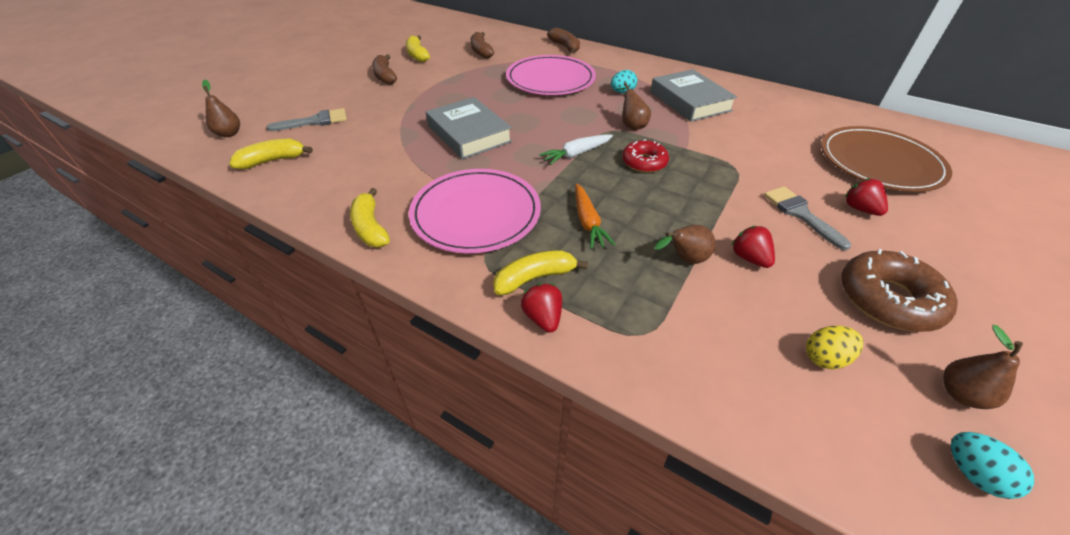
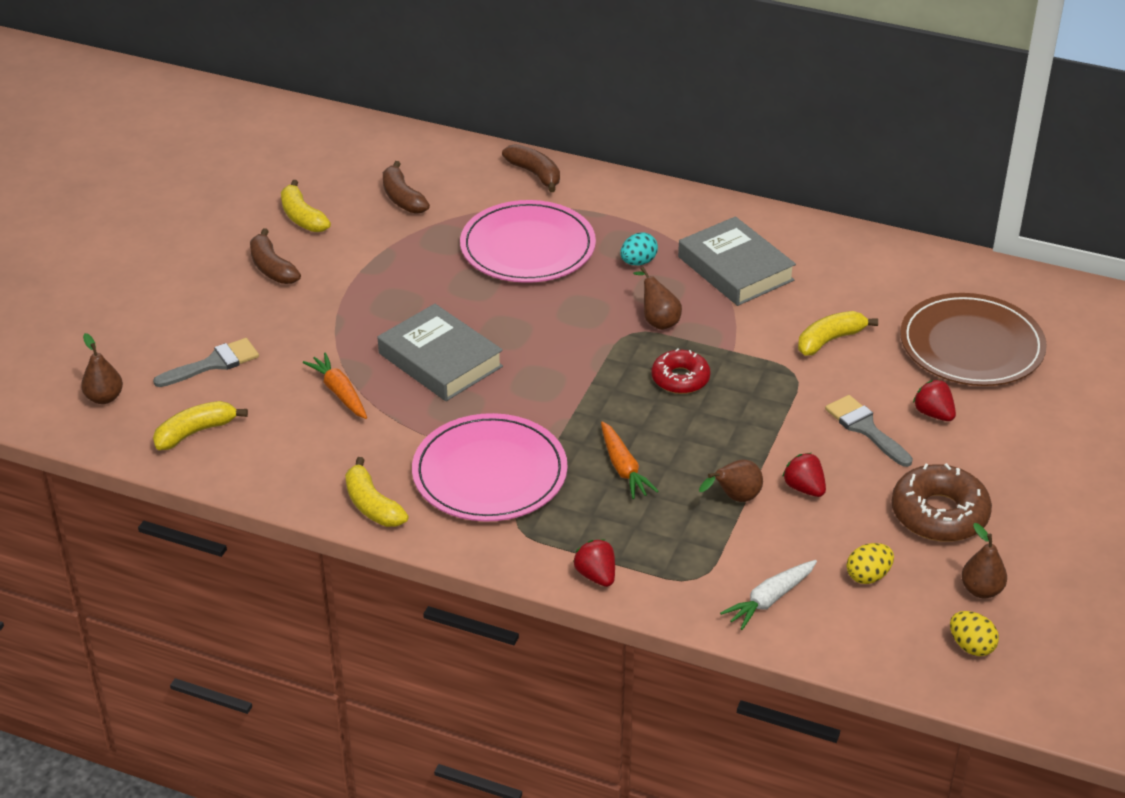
camera: 10 degrees left, 5 degrees down
yellow banana [493,250,588,295] -> yellow banana moved to [798,311,878,356]
white carrot [539,134,613,165] -> white carrot moved to [720,560,817,630]
turquoise egg [951,432,1034,499] -> yellow egg [950,611,999,656]
none -> orange carrot [303,352,367,419]

